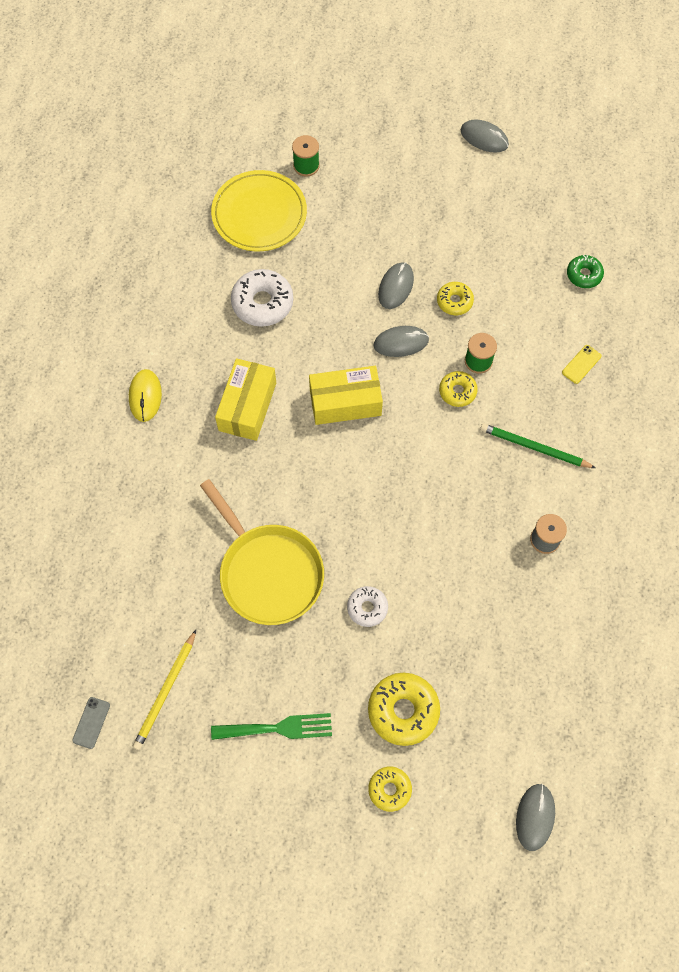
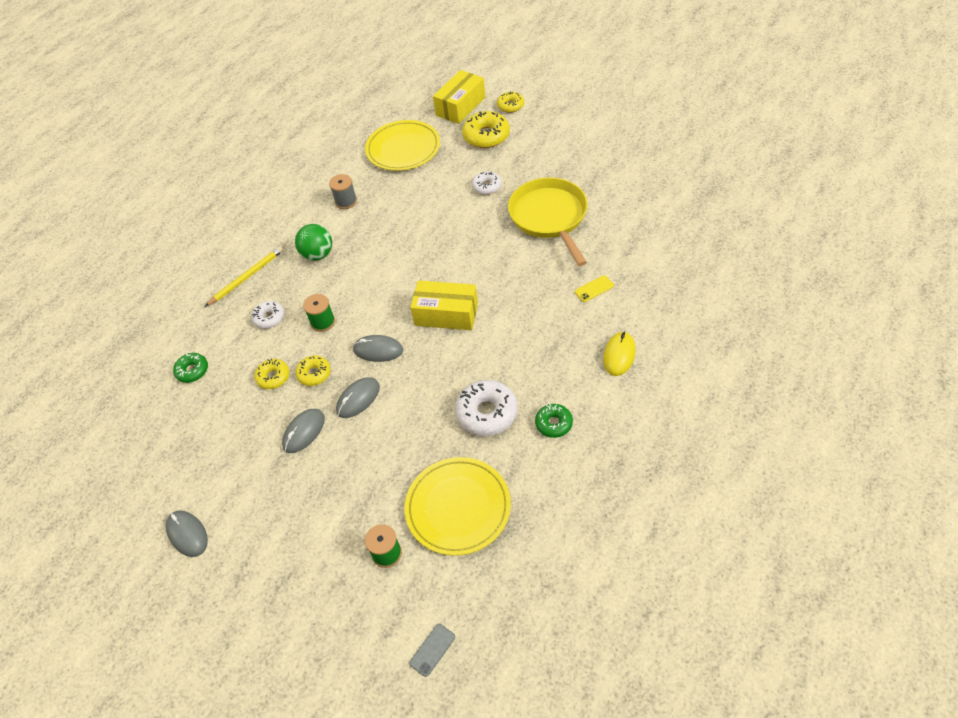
camera: 155 degrees left, 15 degrees down
grey phone [72,697,110,749] -> grey phone moved to [409,624,455,677]
yellow pencil [133,630,196,750] -> yellow pencil moved to [205,247,284,307]
green fork [211,713,332,740] -> none
yellow box [215,358,276,441] -> yellow box moved to [433,70,486,124]
yellow donut [439,371,478,407] -> yellow donut moved to [254,358,290,389]
green pencil [480,423,596,468] -> green ball [295,224,332,261]
grey mouse [516,784,555,851] -> grey mouse moved to [282,409,325,453]
yellow phone [562,345,602,384] -> yellow phone moved to [575,275,614,302]
none -> white donut [251,301,285,329]
none -> yellow plate [365,120,440,171]
none -> green donut [535,404,573,438]

